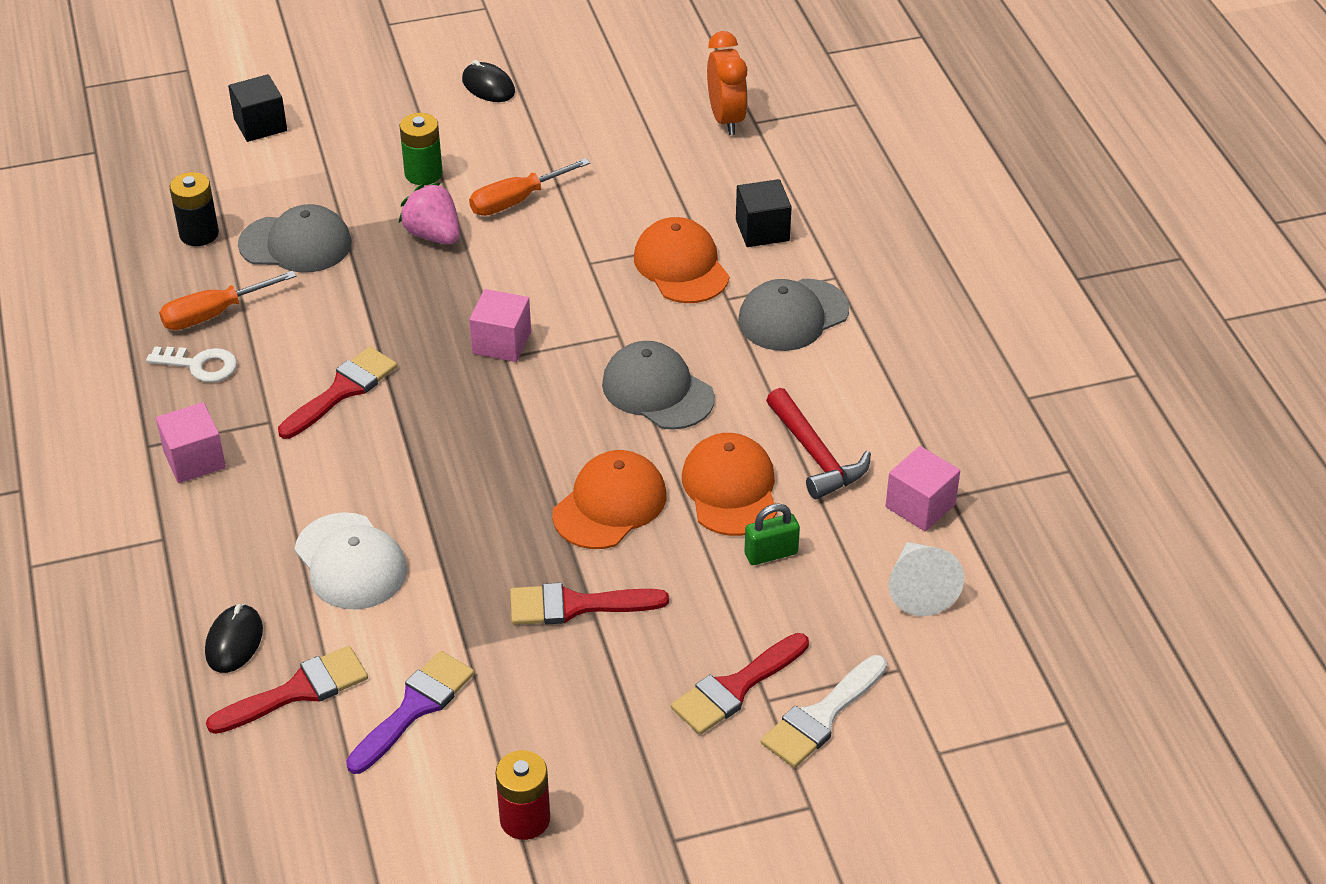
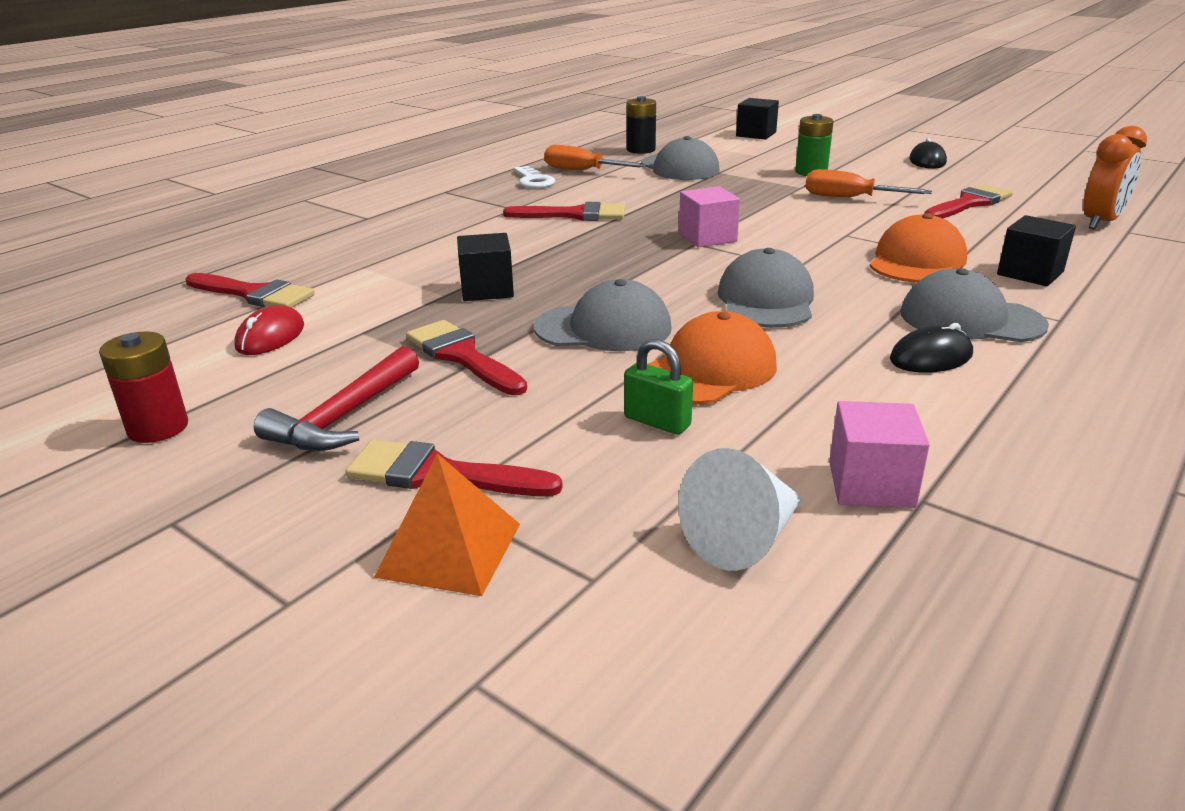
camera: 55 degrees right, 15 degrees down
pink cube [156,402,226,483] -> none
black mouse [205,604,263,673] -> black mouse moved to [890,323,973,373]
white cap [295,512,407,610] -> none
purple brush [346,651,474,774] -> red mouse [234,305,304,355]
pink strawberry [399,182,460,244] -> none
orange cap [552,450,666,549] -> grey cap [534,279,672,351]
white brush [761,655,887,768] -> orange pyramid [374,454,520,596]
red hammer [766,388,871,499] -> red hammer moved to [254,346,419,451]
none -> black cube [457,233,514,301]
none -> red brush [924,184,1013,218]

